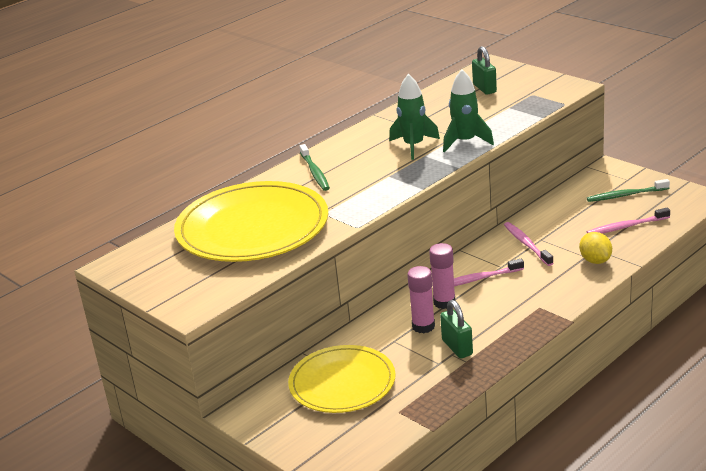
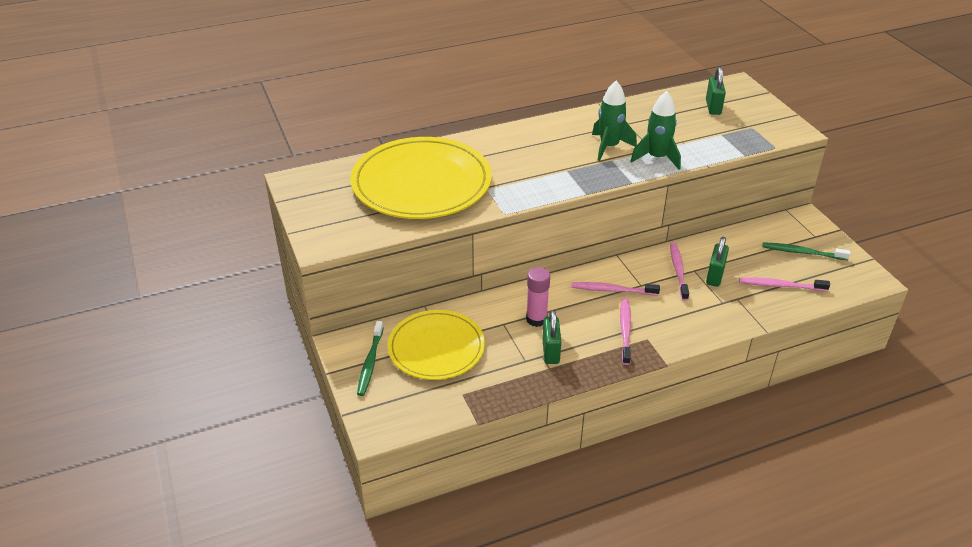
camera: 20 degrees right, 10 degrees up
green toothbrush [300,144,330,191] -> green toothbrush moved to [357,321,384,396]
pink glue stick [429,243,455,309] -> none
yellow lemon [579,232,612,264] -> none
none -> pink toothbrush [620,298,631,365]
none -> green padlock [706,237,729,287]

